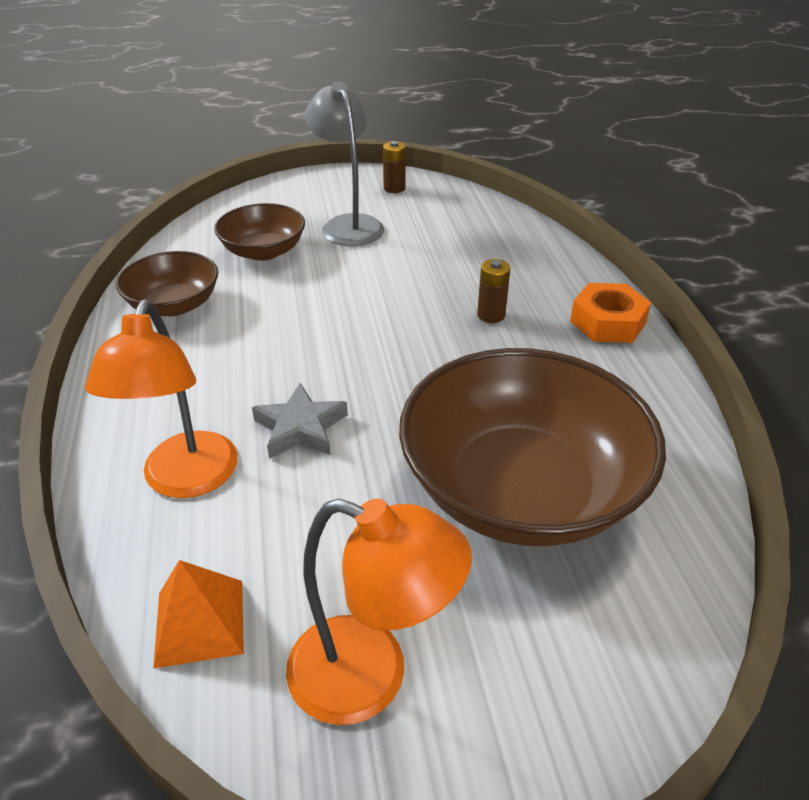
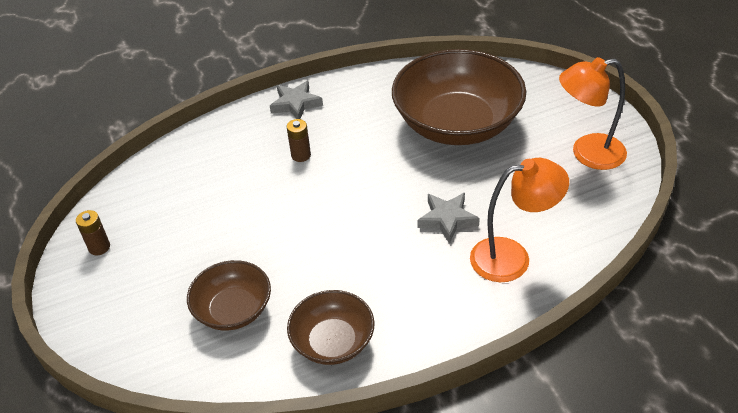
camera: 100 degrees left, 5 degrees up
orange pyramid [153,560,244,669] -> none
orange lamp [286,498,472,725] -> orange lamp turned 105 degrees counterclockwise [559,57,627,170]
grey lamp [305,81,384,246] -> none
orange nut [570,283,651,343] -> grey star [270,81,323,119]

